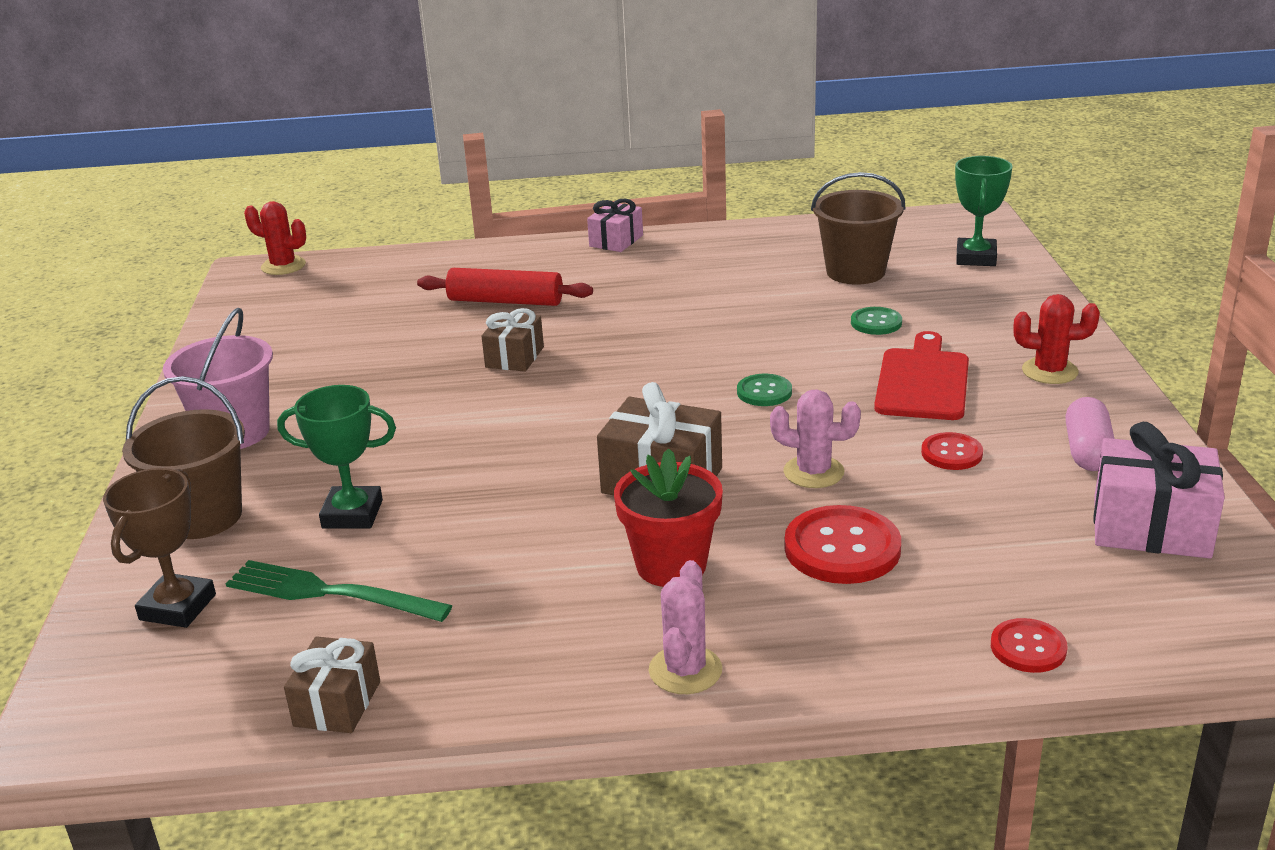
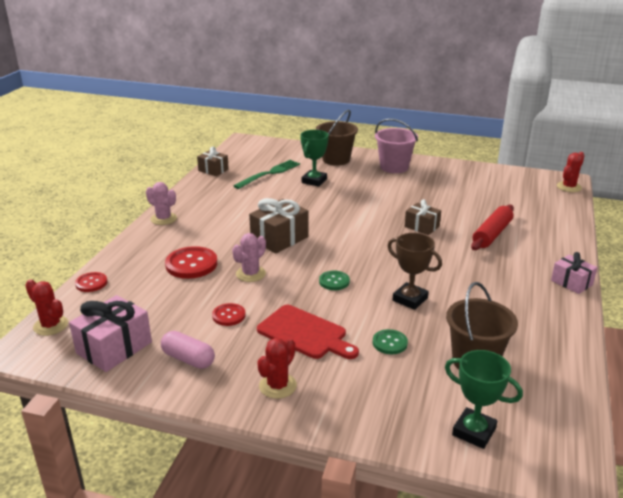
camera: 110 degrees right, 0 degrees up
brown trophy [103,468,216,628] -> brown trophy moved to [388,233,442,310]
red flower pot [614,448,723,587] -> none
none -> red cactus [25,279,68,336]

